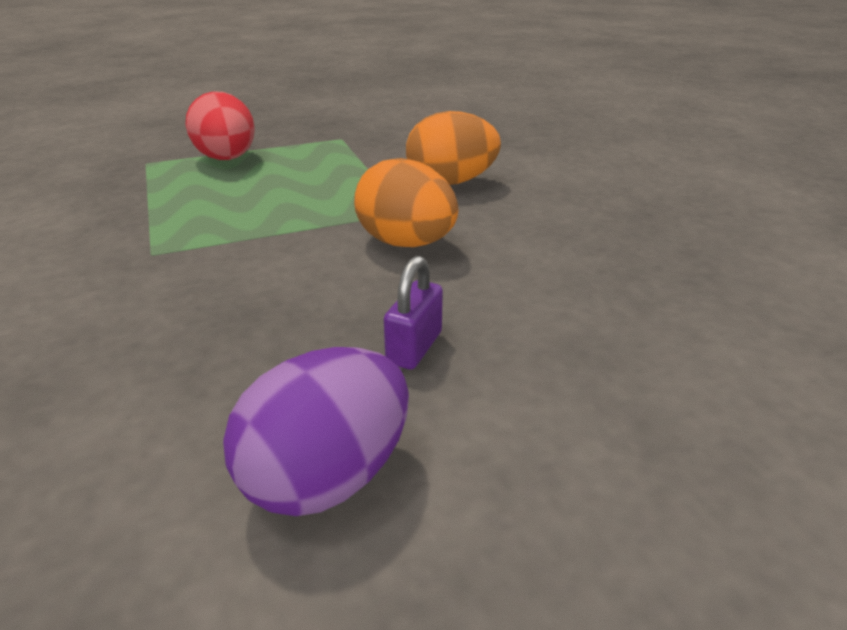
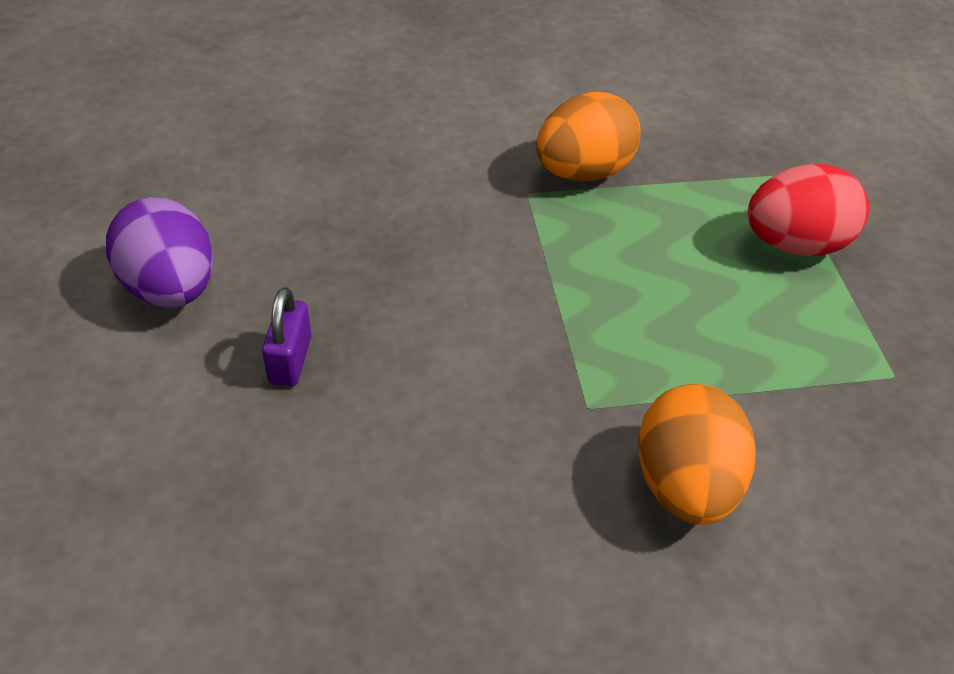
camera: 100 degrees right, 15 degrees up
orange egg [354,158,458,247] -> orange egg moved to [536,92,641,182]
purple padlock [384,256,443,370] -> purple padlock turned 60 degrees clockwise [262,287,312,386]

